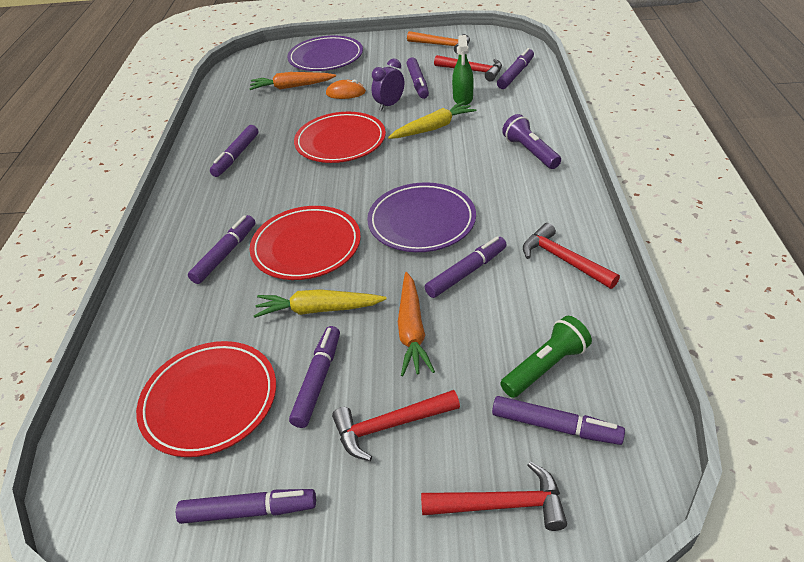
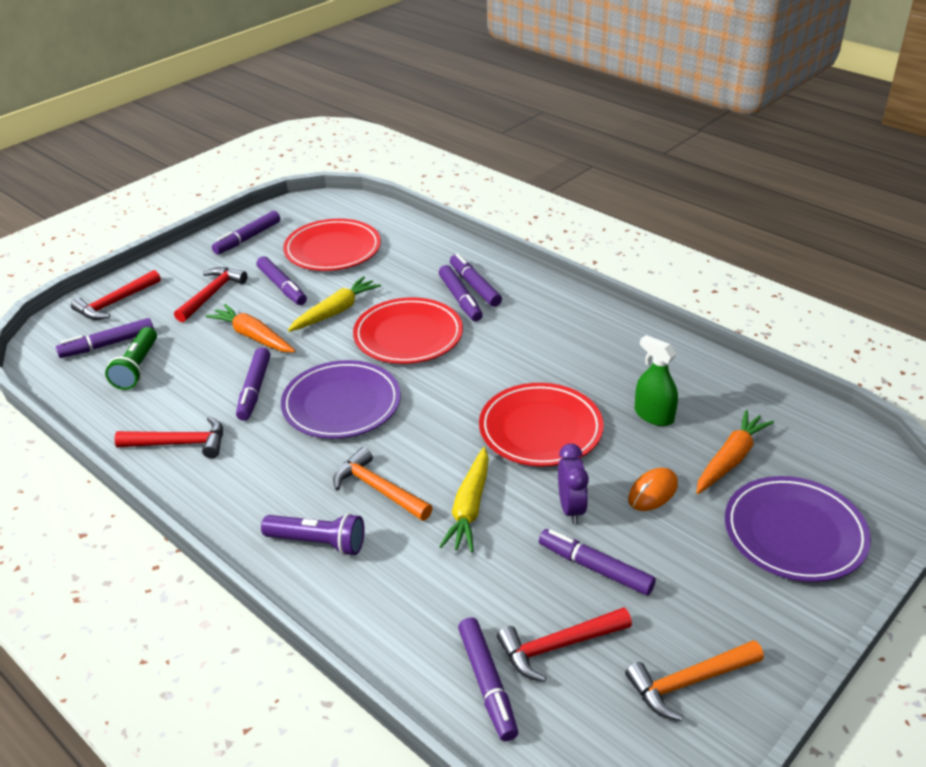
camera: 130 degrees right, 5 degrees down
purple marker [210,125,258,177] -> purple marker moved to [450,254,502,307]
green spray bottle [452,35,474,105] -> green spray bottle moved to [635,335,678,426]
none -> orange hammer [333,447,433,521]

